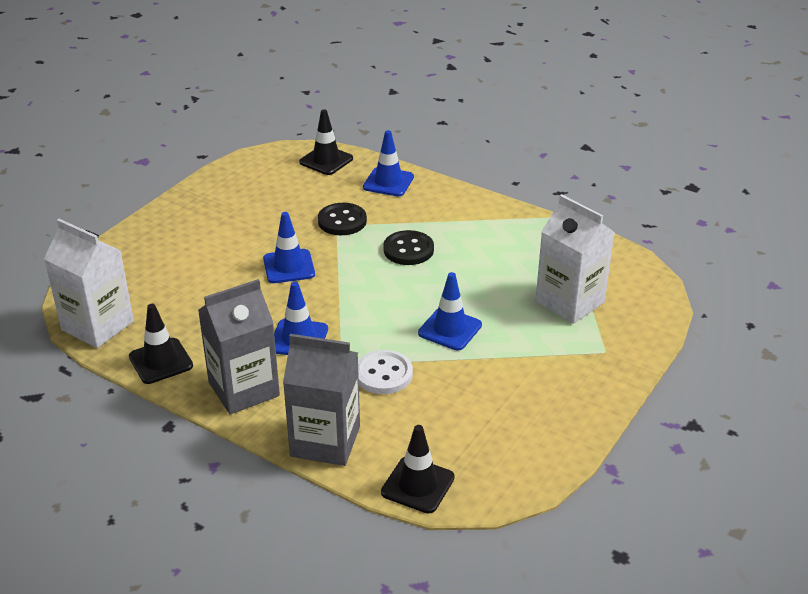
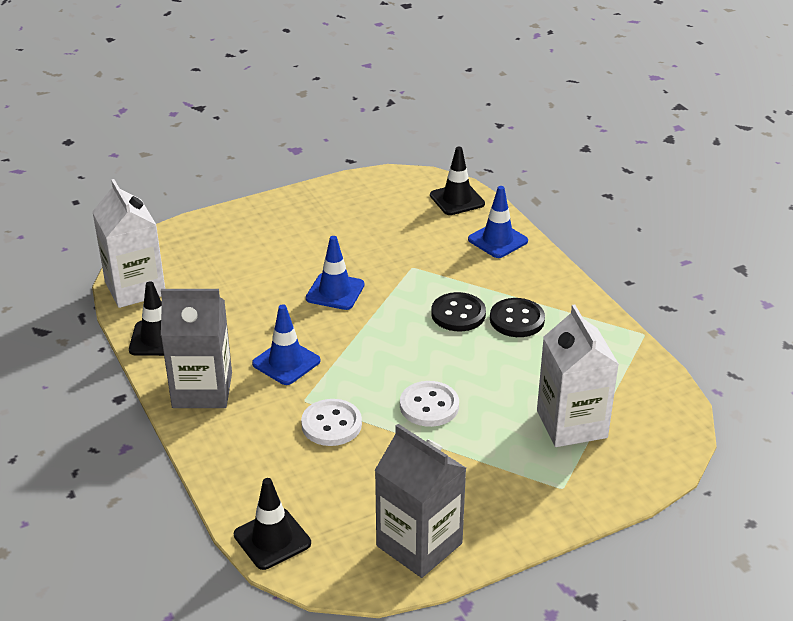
camera: 30 degrees right, 0 degrees up
grey carton [283,334,360,466] -> grey carton moved to [375,424,466,578]
black button [318,203,367,235] -> black button moved to [490,298,545,337]
blue traffic cone [418,272,482,351] -> white button [400,381,459,427]

